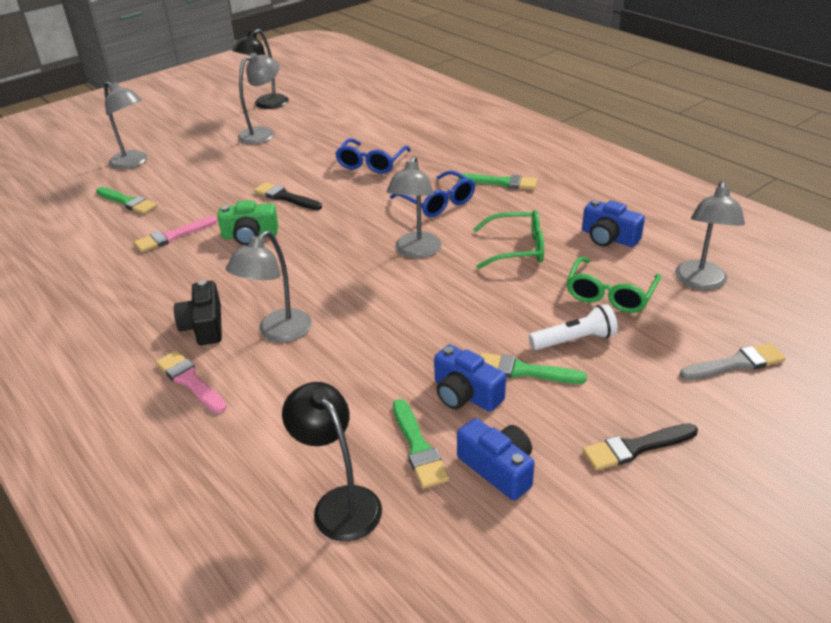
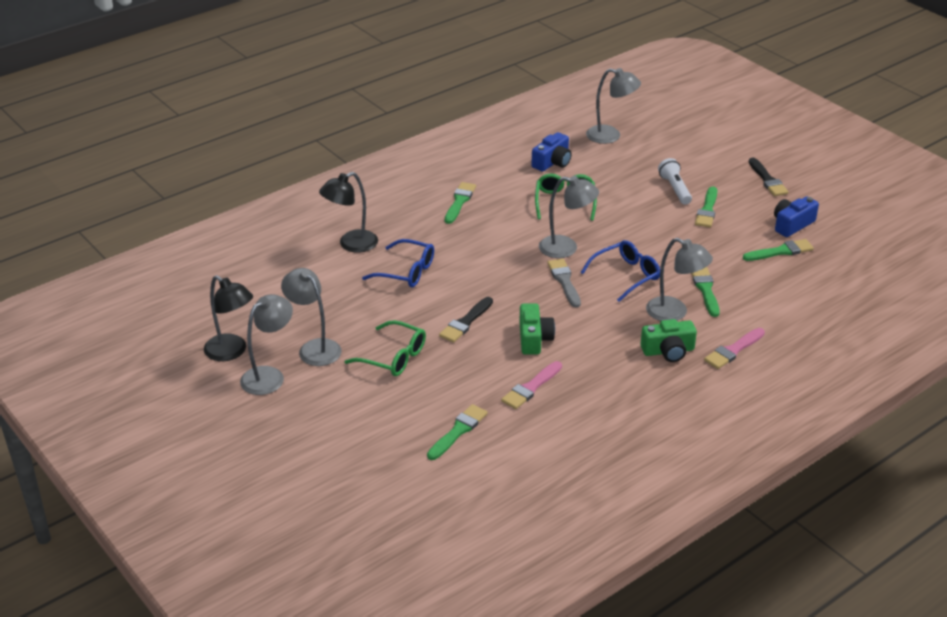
camera: 90 degrees left, 0 degrees up
grey lamp [104,81,148,169] -> grey lamp moved to [240,294,293,395]
pink brush [134,216,218,252] -> pink brush turned 75 degrees clockwise [501,361,562,409]
black camera [174,280,222,345] -> green camera [640,319,697,362]
black lamp [282,382,382,541] -> black lamp moved to [319,172,378,253]
blue glasses [390,170,475,217] -> blue glasses moved to [580,240,660,302]
blue camera [434,345,506,412] -> none
green glasses [567,257,661,313] -> green glasses moved to [344,320,426,376]
grey brush [679,343,786,380] -> grey brush moved to [548,259,581,307]
none -> green brush [691,267,720,317]

